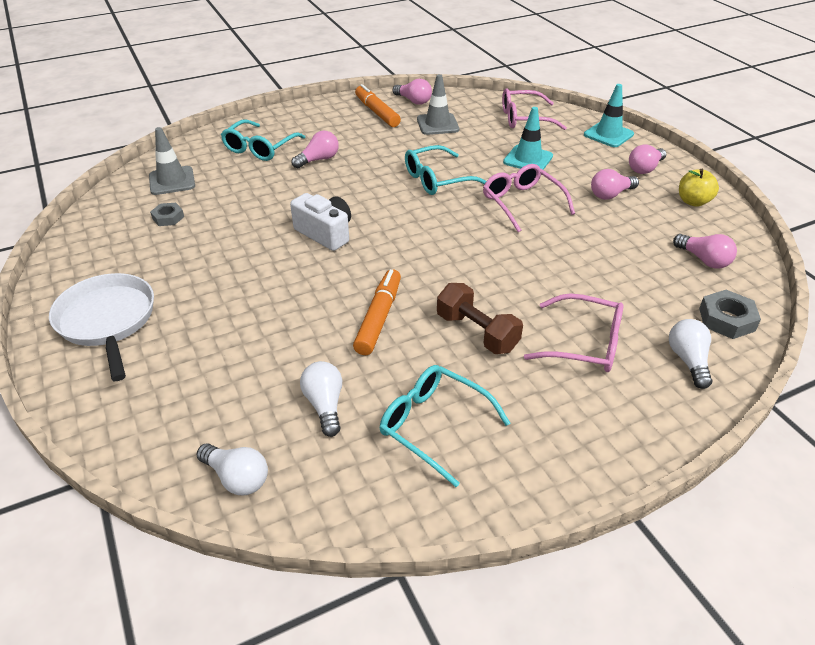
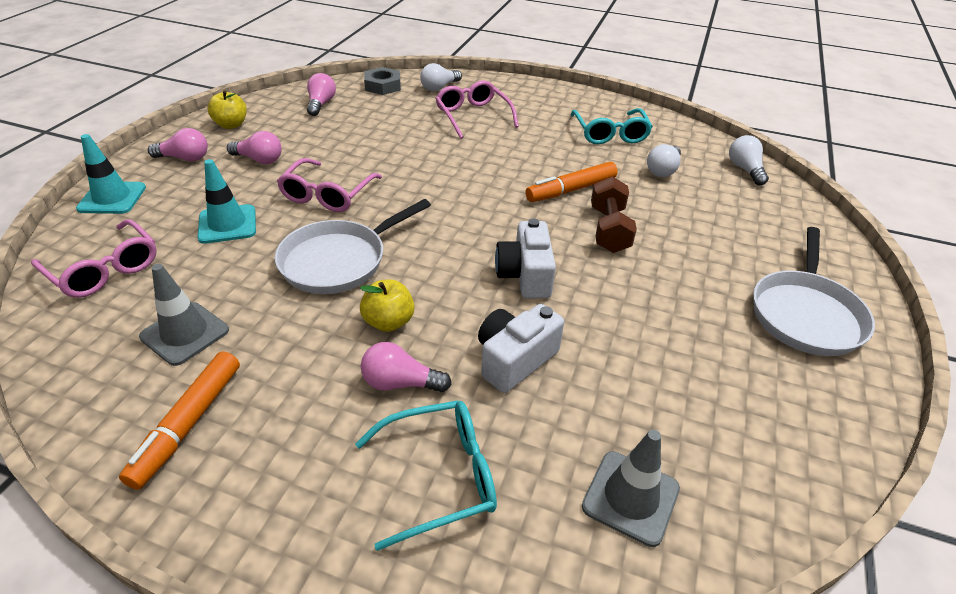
camera: 135 degrees left, 0 degrees up
grey nut [150,203,184,226] -> none
pink light bulb [393,79,432,105] -> none
turquoise glasses [405,145,486,195] -> white pan [275,199,431,294]
brown dumbbell [437,283,523,354] -> brown dumbbell moved to [591,176,637,253]
none -> yellow apple [360,280,415,332]
none -> white camera [478,304,564,393]

